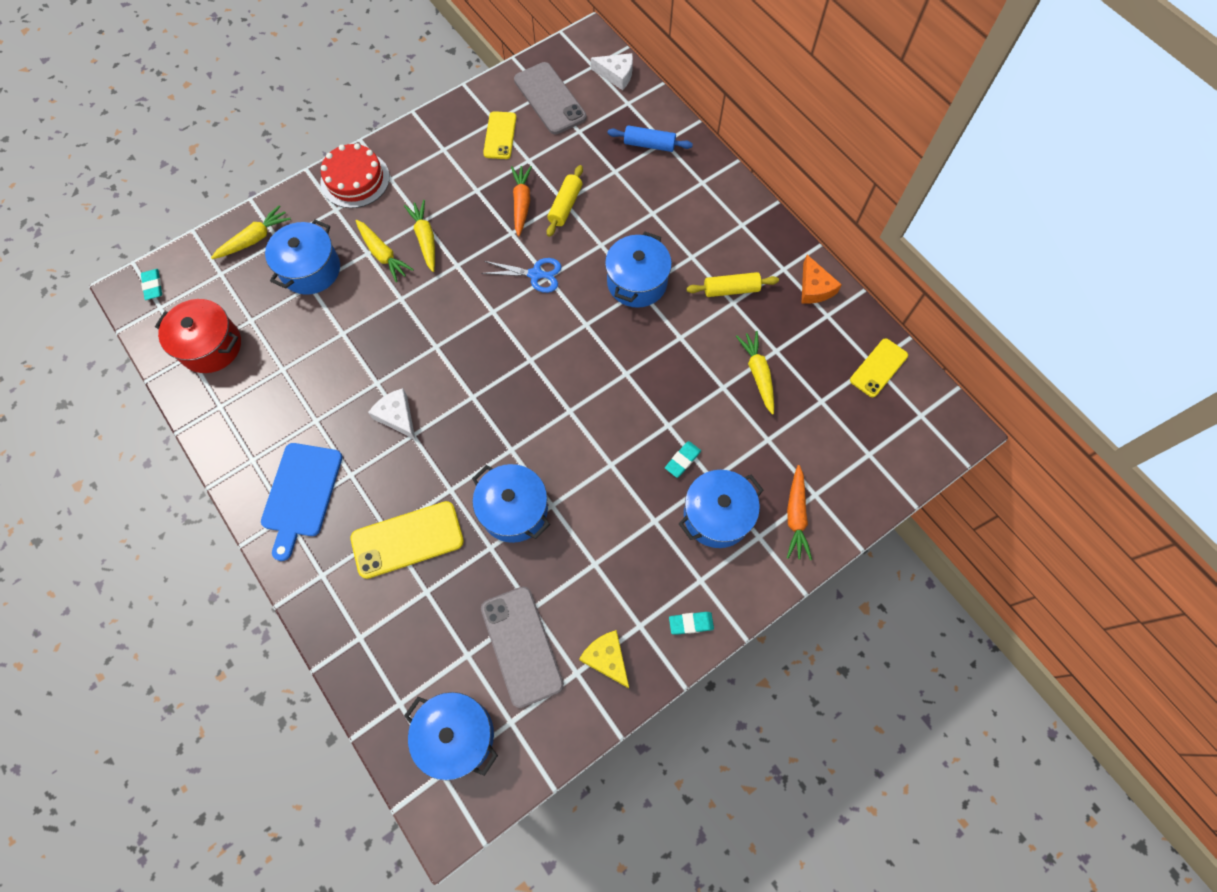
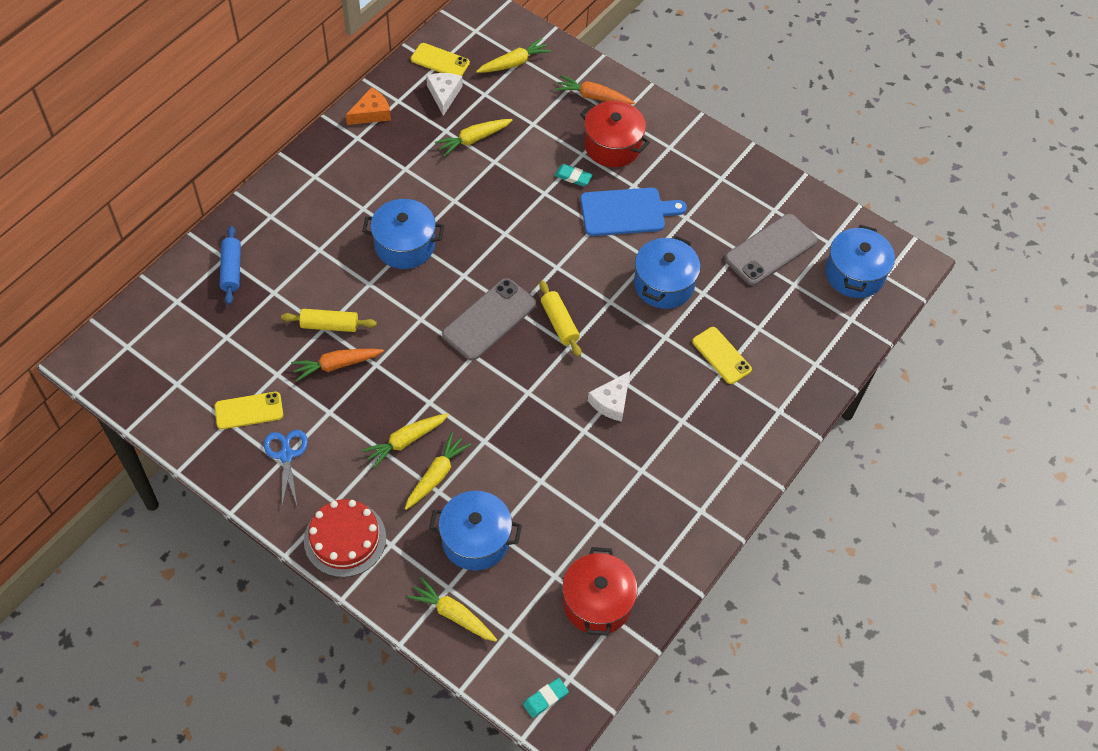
camera: 110 degrees left, 10 degrees down
blue cutting board [261,443,343,561] -> blue cutting board moved to [580,188,687,236]
yellow phone [350,501,464,579] -> yellow phone [692,327,752,384], size x0.65
blue scissors [481,258,562,293] -> blue scissors moved to [264,430,308,506]
grey phone [514,62,586,134] -> grey phone moved to [442,278,536,361]
yellow cheese [579,630,629,688] -> none
white cheese [591,53,633,90] -> white cheese moved to [426,73,463,116]
turquoise eraser [669,612,714,635] -> none
blue pot [679,470,763,548] -> red pot [580,101,650,167]
yellow rolling pin [686,272,779,297] -> yellow rolling pin moved to [539,281,581,357]
orange carrot [787,465,812,560] -> orange carrot turned 150 degrees counterclockwise [555,75,635,104]
none -> yellow carrot [476,38,551,73]

